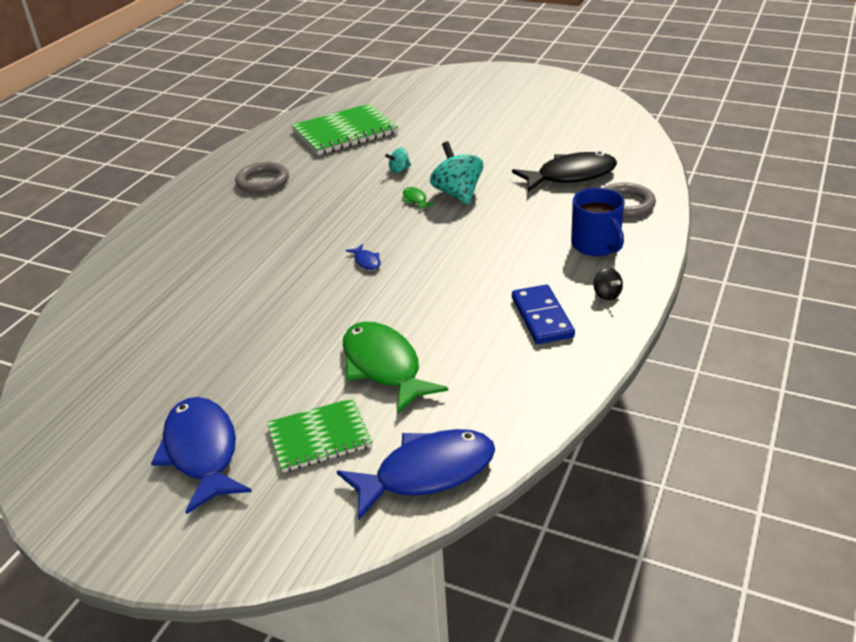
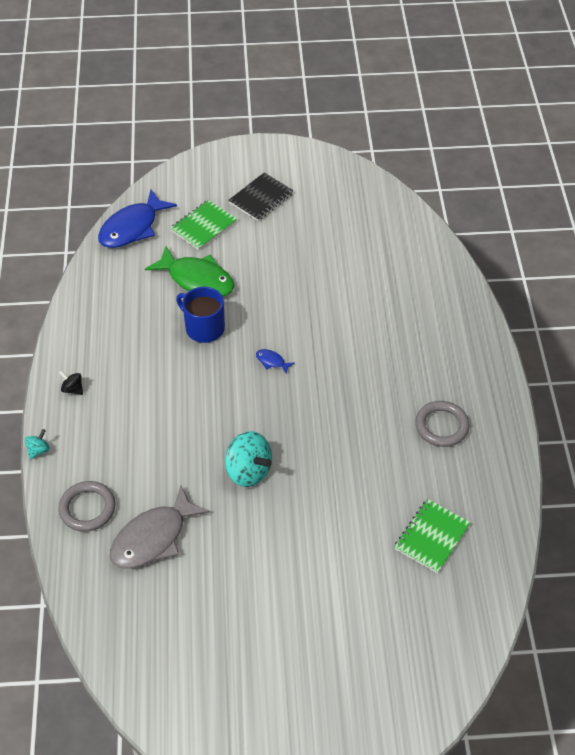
camera: 150 degrees right, 15 degrees up
blue fish [151,397,252,514] -> black notebook [228,172,294,221]
green notebook [291,104,398,155] -> green notebook [394,499,471,573], size x0.65
turquoise spinning top [385,148,411,173] -> turquoise spinning top moved to [25,429,50,460]
green fish [403,187,435,210] -> none
black fish [512,152,617,192] -> grey fish [110,485,210,569]
blue domino [512,284,575,344] -> none
blue mug [571,188,625,256] -> blue mug moved to [176,287,225,343]

